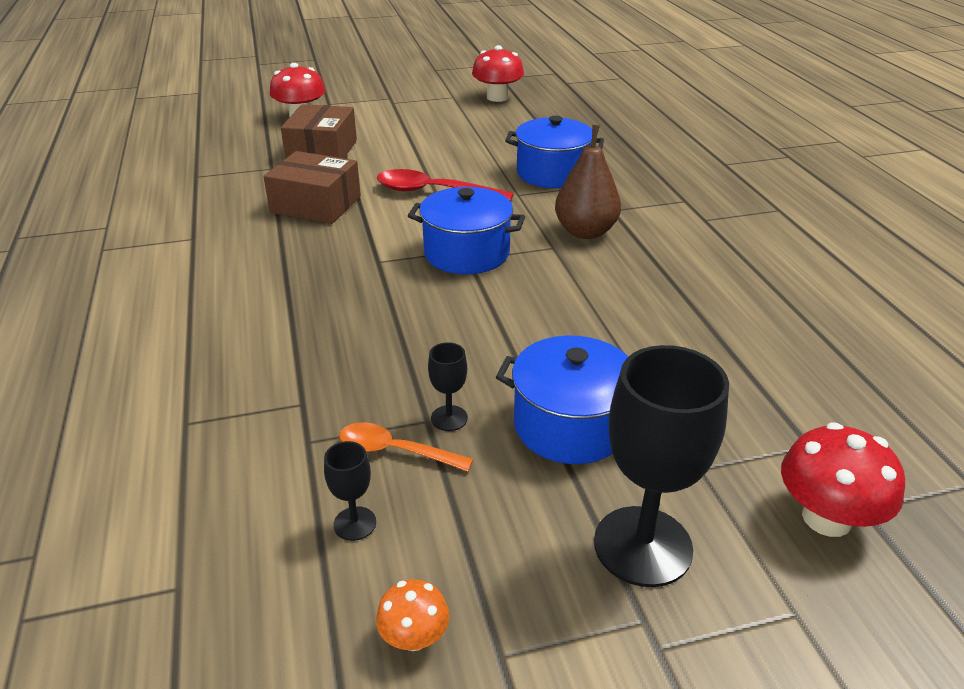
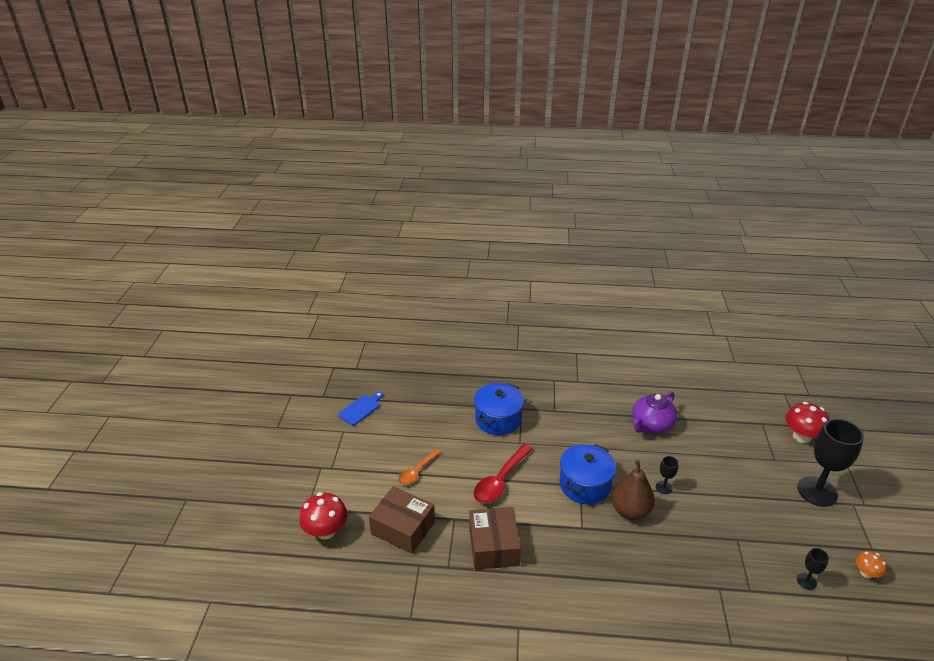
camera: 70 degrees left, 0 degrees up
brown box [263,151,361,224] -> brown box turned 45 degrees counterclockwise [469,507,521,570]
orange spoon [339,422,473,471] -> orange spoon moved to [398,449,441,485]
black goblet [428,342,468,431] -> black goblet moved to [656,456,679,494]
red mushroom [472,45,524,102] -> blue cutting board [338,392,383,425]
blue pot [496,335,629,464] -> none
brown pear [555,125,621,239] -> brown pear moved to [611,460,655,520]
none -> purple teapot [632,392,677,433]

